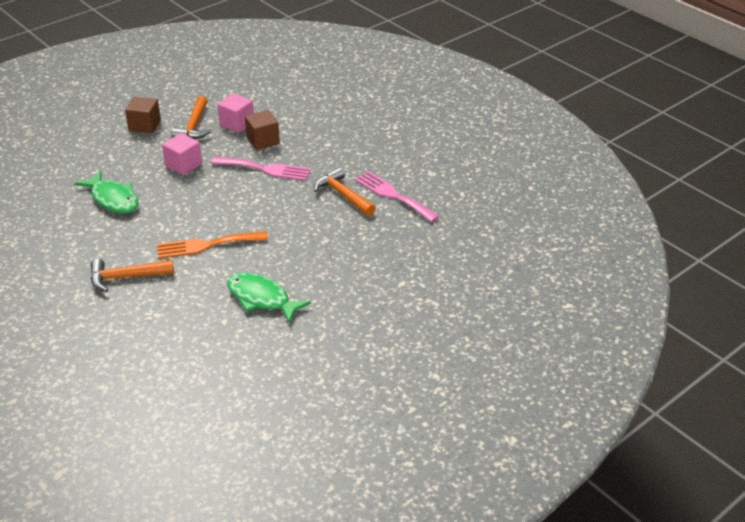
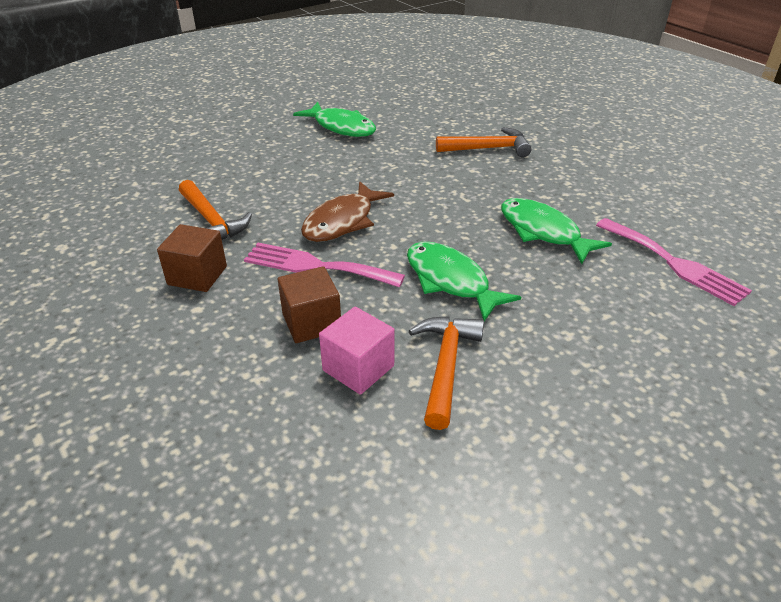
camera: 175 degrees left, 0 degrees up
brown cube [125,97,161,134] -> brown cube moved to [157,224,227,292]
orange fork [157,232,268,259] -> none
pink cube [162,133,202,175] -> green fish [407,242,521,321]
pink fork [354,171,439,222] -> pink fork moved to [596,218,752,306]
none -> brown fish [301,181,394,242]

